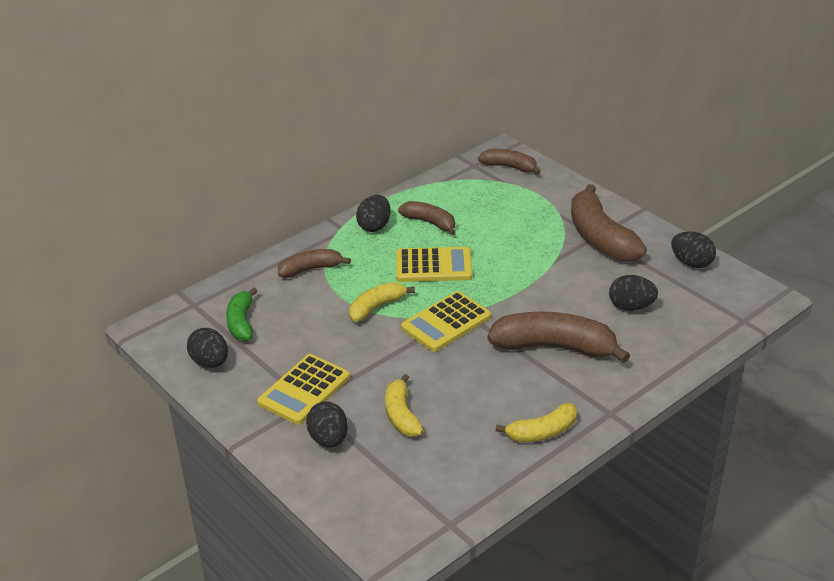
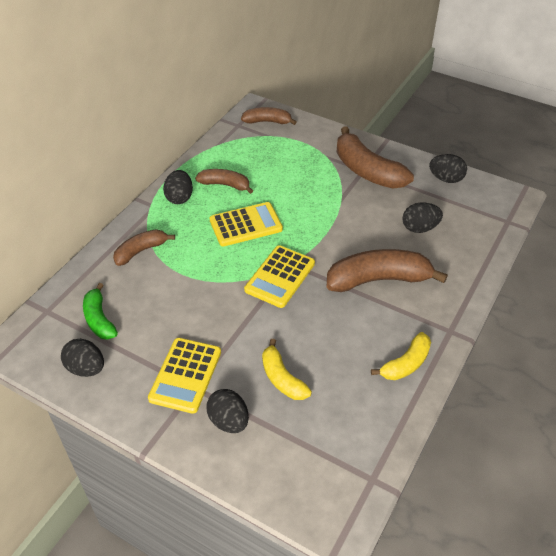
camera: 20 degrees left, 10 degrees up
yellow banana [349,282,415,322] -> none

